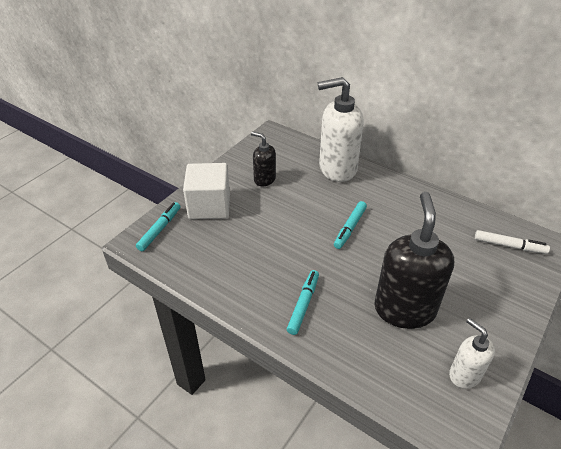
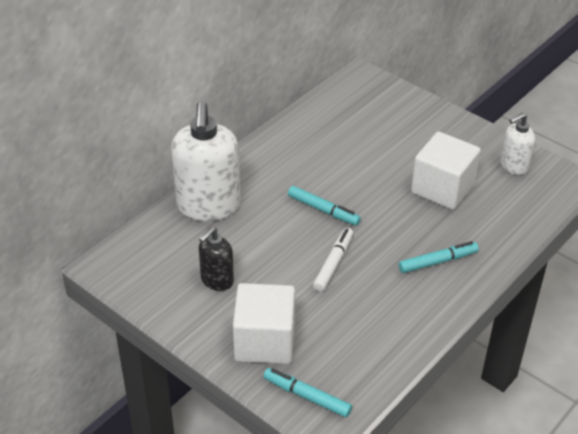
camera: 85 degrees left, 0 degrees up
turquoise marker [287,270,319,335] -> turquoise marker turned 135 degrees clockwise [399,241,479,273]
black soap dispenser [374,192,454,329] -> white cube [411,131,481,210]
white marker [475,230,550,254] -> white marker moved to [313,228,353,292]

